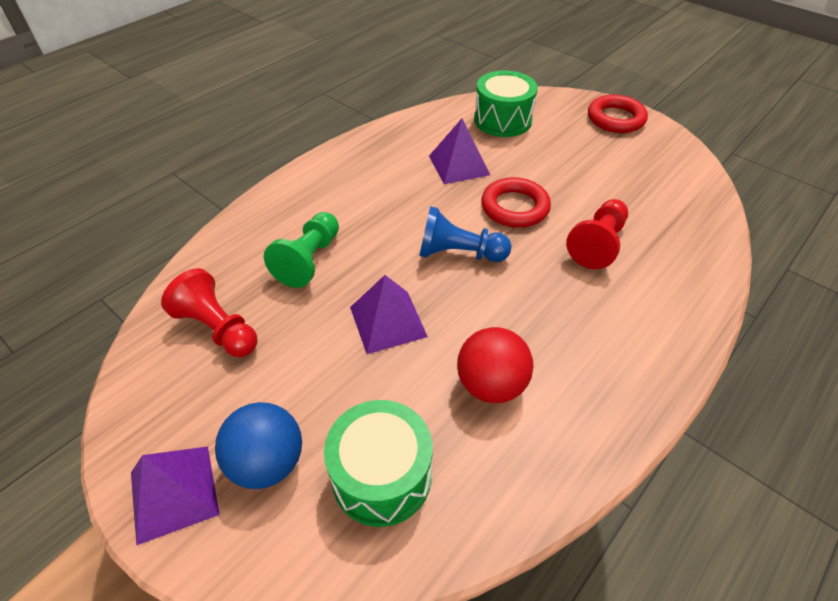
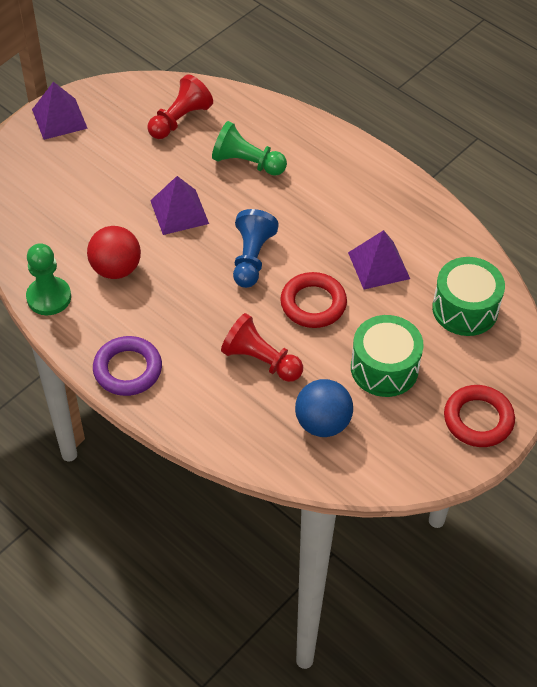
camera: 90 degrees right, 5 degrees up
blue ball [215,402,302,489] -> blue ball moved to [295,379,353,437]
green drum [324,400,433,527] -> green drum moved to [351,315,424,397]
none -> green pawn [26,243,71,315]
none -> purple ring [93,336,162,396]

